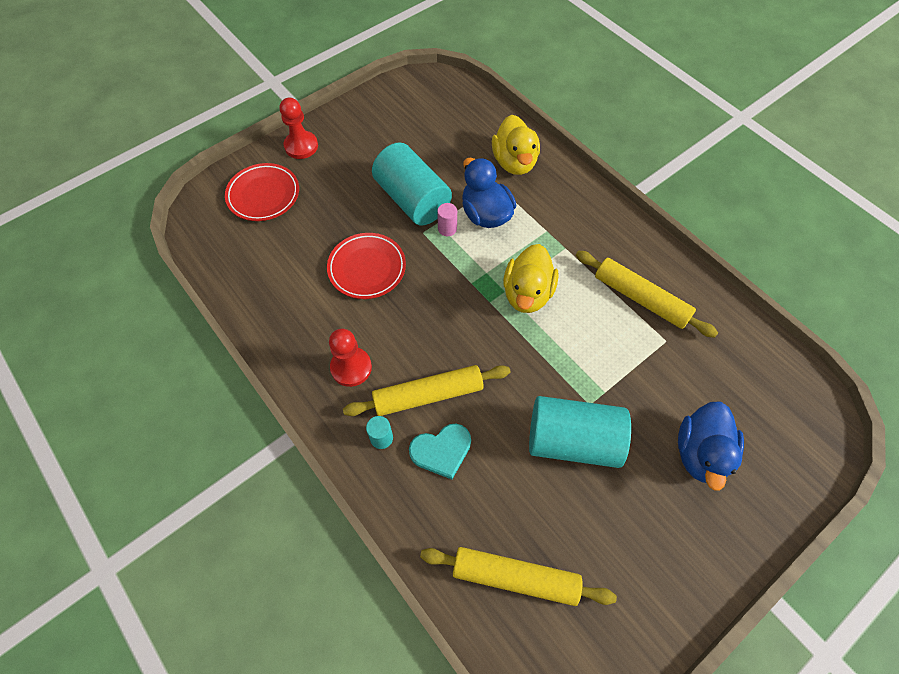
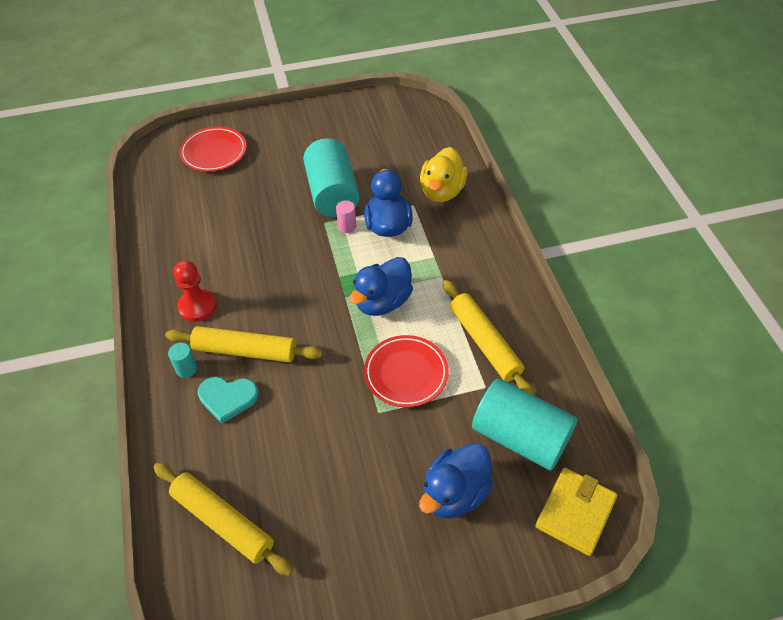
camera: 25 degrees right, 10 degrees down
red pawn [280,98,318,159] -> none
red plate [327,233,406,299] -> red plate moved to [364,335,449,407]
yellow duck [503,244,559,313] -> blue duck [349,257,413,316]
turquoise cylinder [529,396,631,468] -> turquoise cylinder moved to [472,378,577,471]
none -> yellow wallet [535,467,618,556]

